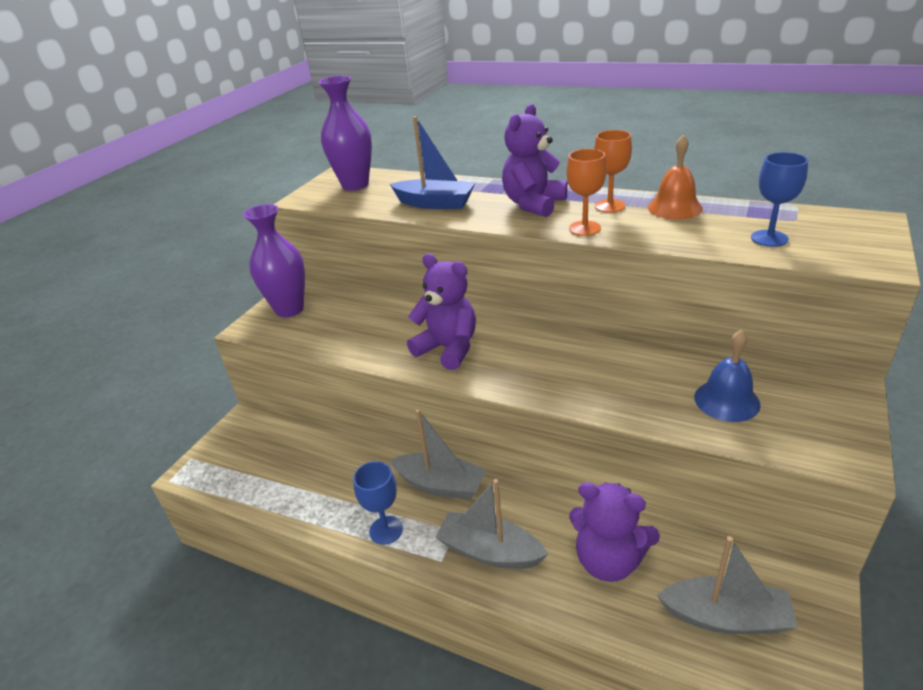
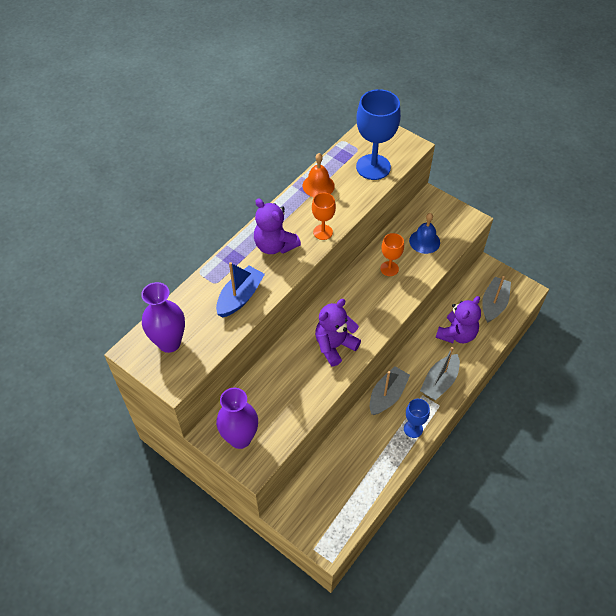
camera: 80 degrees left, 20 degrees up
orange goblet [594,130,632,213] -> orange goblet moved to [380,233,404,276]
blue goblet [751,152,808,247] -> blue goblet [356,89,401,180], size x1.88

